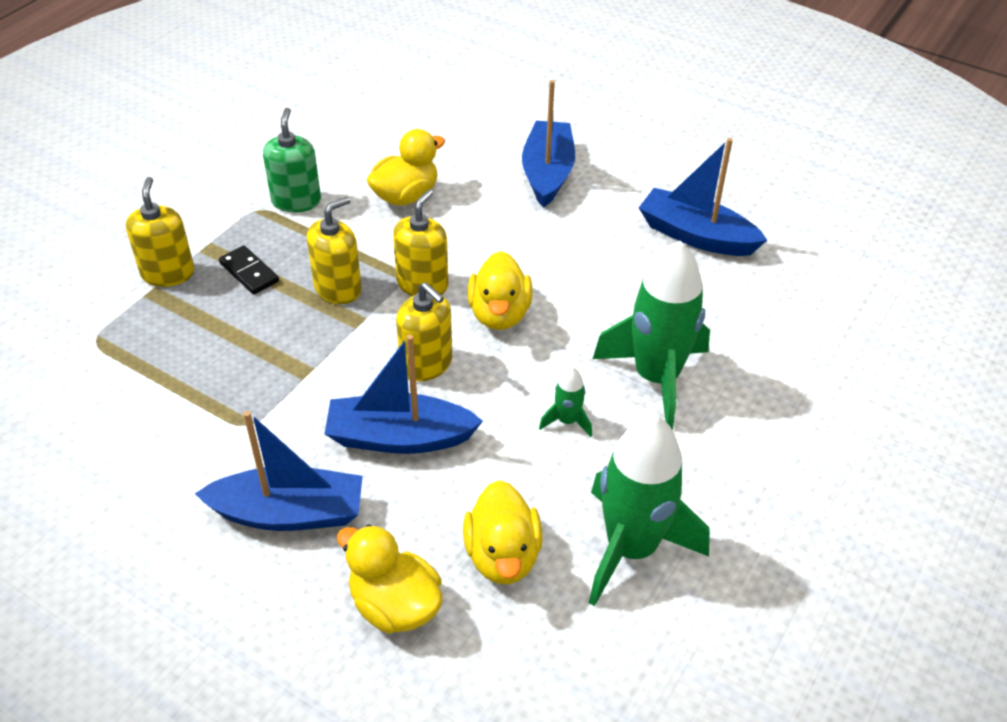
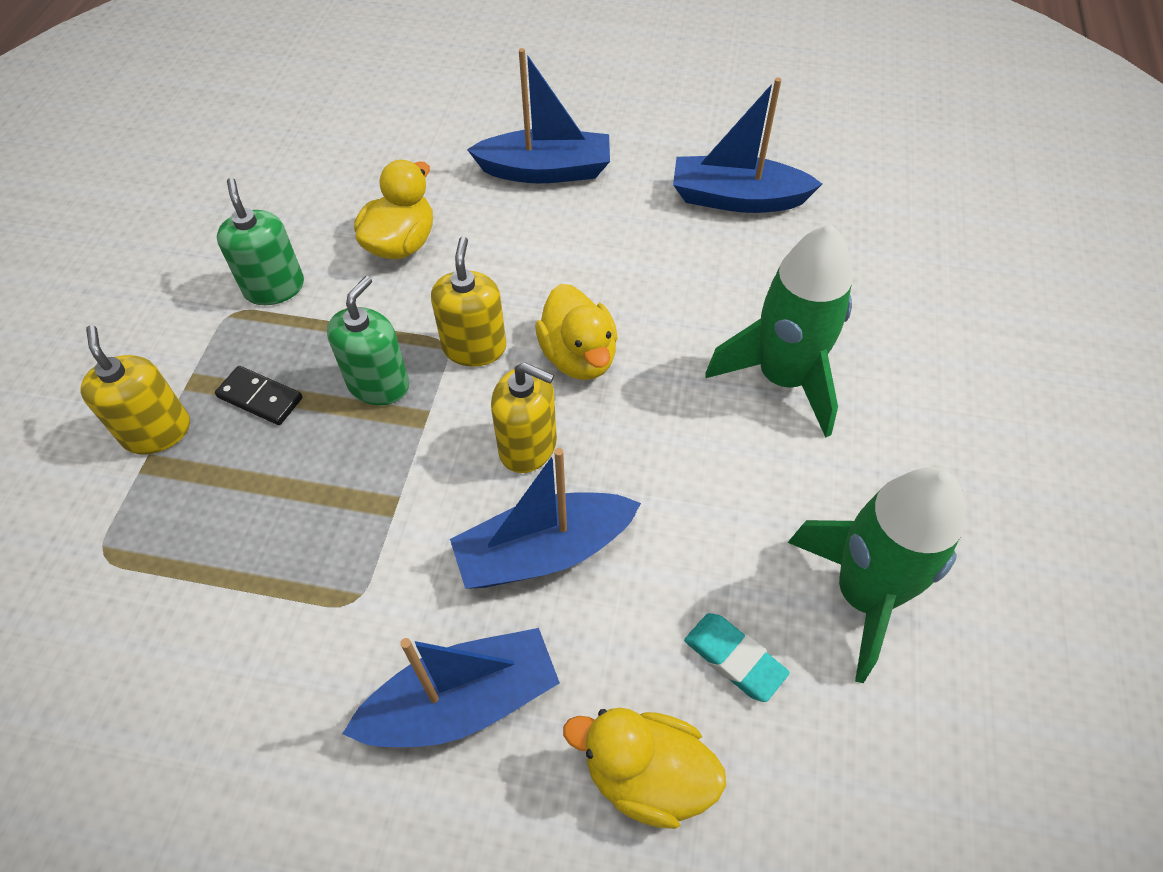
camera: 20 degrees left, 10 degrees up
yellow soap dispenser [307,197,362,304] -> green soap dispenser [327,276,409,405]
yellow duck [463,480,543,584] -> turquoise eraser [684,613,790,702]
blue boat [522,80,575,208] -> blue boat turned 105 degrees clockwise [467,48,610,183]
green rocket [539,367,592,437] -> none

